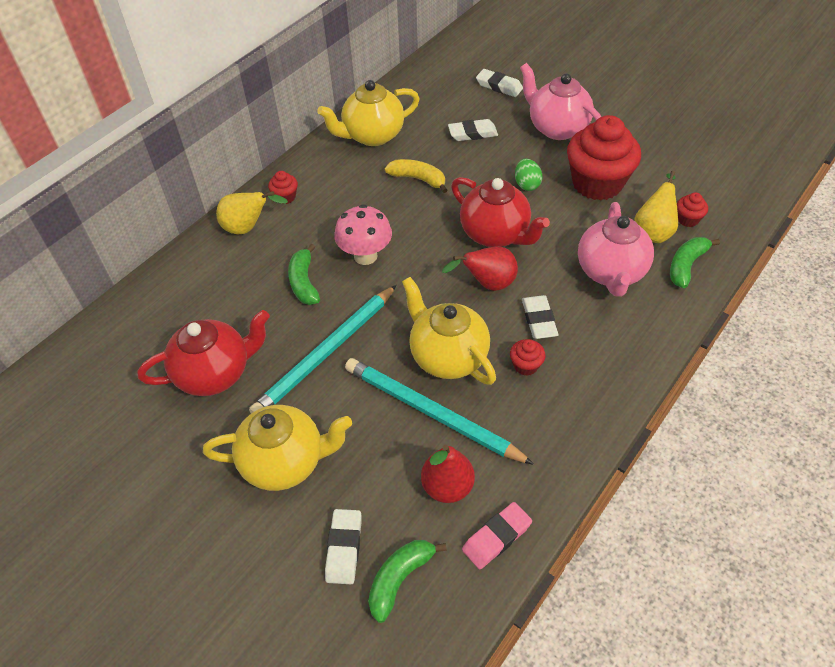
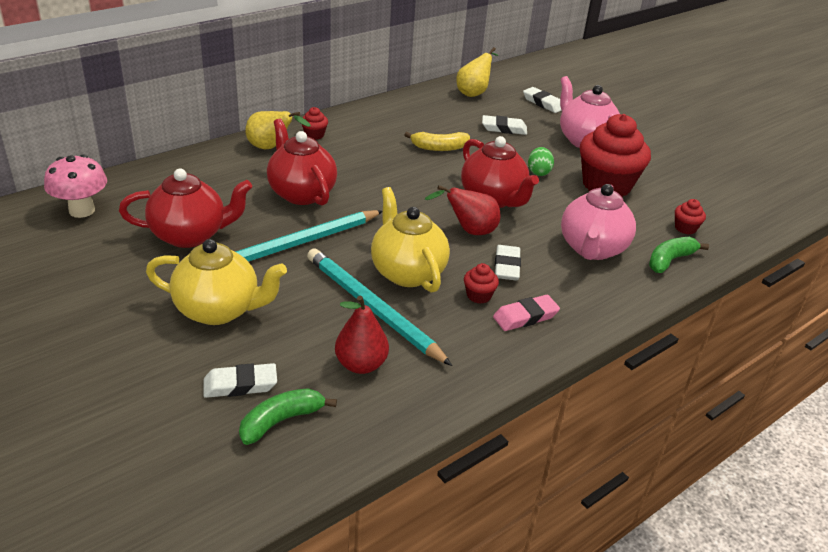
camera: 10 degrees right, 15 degrees down
green banana [288,244,320,305] -> red teapot [267,119,337,206]
yellow teapot [317,80,420,146] -> none
white eraser [325,509,361,584] -> white eraser turned 60 degrees clockwise [203,363,277,398]
pink mushroom [334,204,392,265] -> pink mushroom moved to [44,154,107,218]
yellow banana [385,159,447,193] -> yellow banana turned 135 degrees clockwise [405,132,470,151]
pink eraser [462,502,532,569] -> pink eraser moved to [493,295,560,331]
yellow pear [634,171,678,243] -> yellow pear moved to [457,47,499,97]

